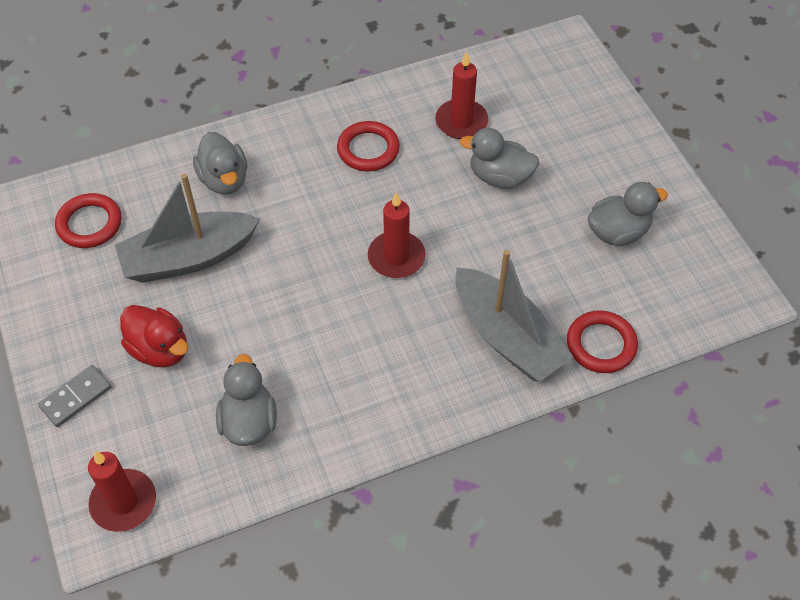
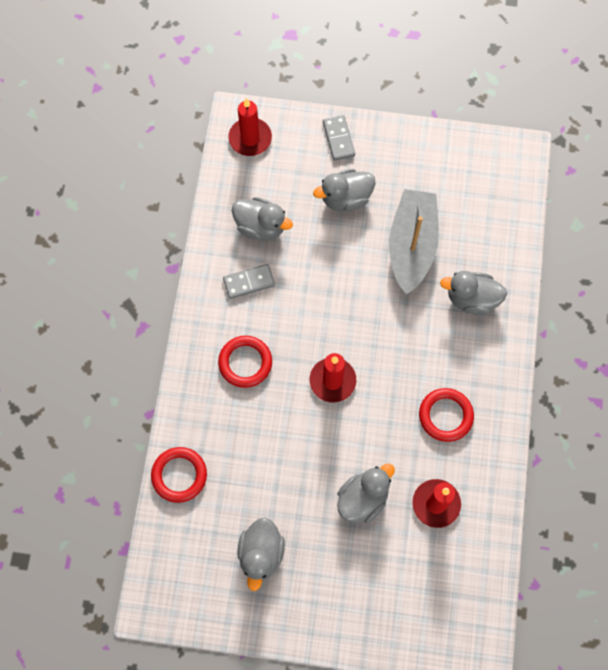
camera: 120 degrees right, 15 degrees up
red ring [55,193,122,248] -> red ring moved to [218,336,272,388]
red duck [120,305,188,368] -> grey duck [313,169,376,211]
grey boat [456,250,573,382] -> none
none -> grey domino [223,264,275,299]

